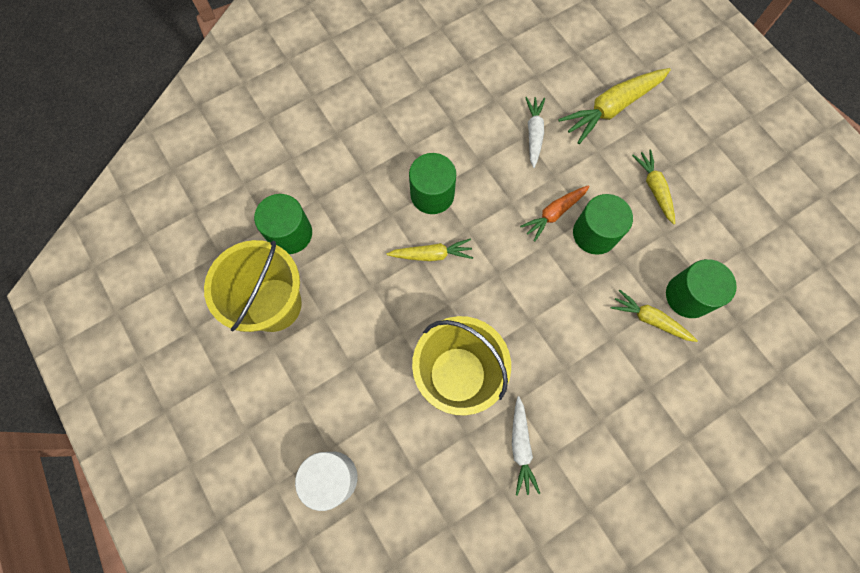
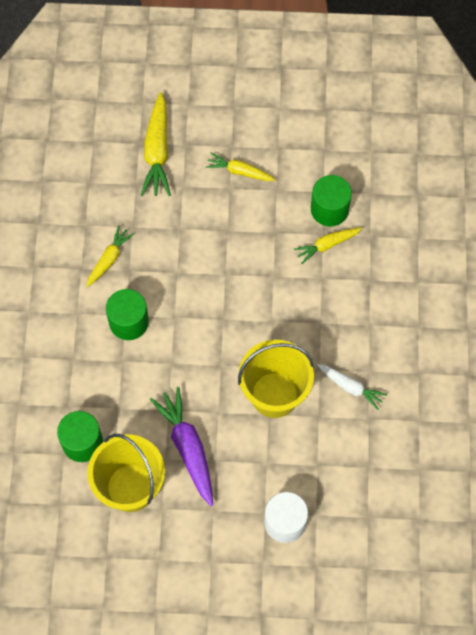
camera: 55 degrees left, 5 degrees down
yellow carrot [387,238,473,261] -> yellow carrot moved to [86,226,134,287]
orange carrot [520,185,589,242] -> none
white carrot [525,97,545,168] -> none
green cylinder [573,194,633,255] -> none
none -> purple carrot [150,387,213,506]

